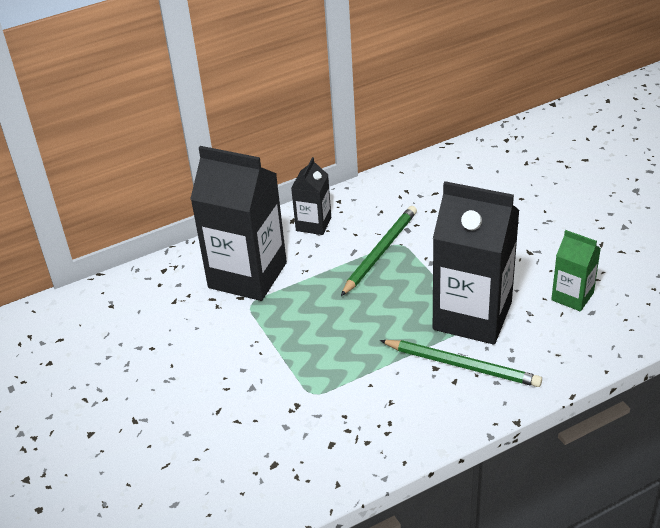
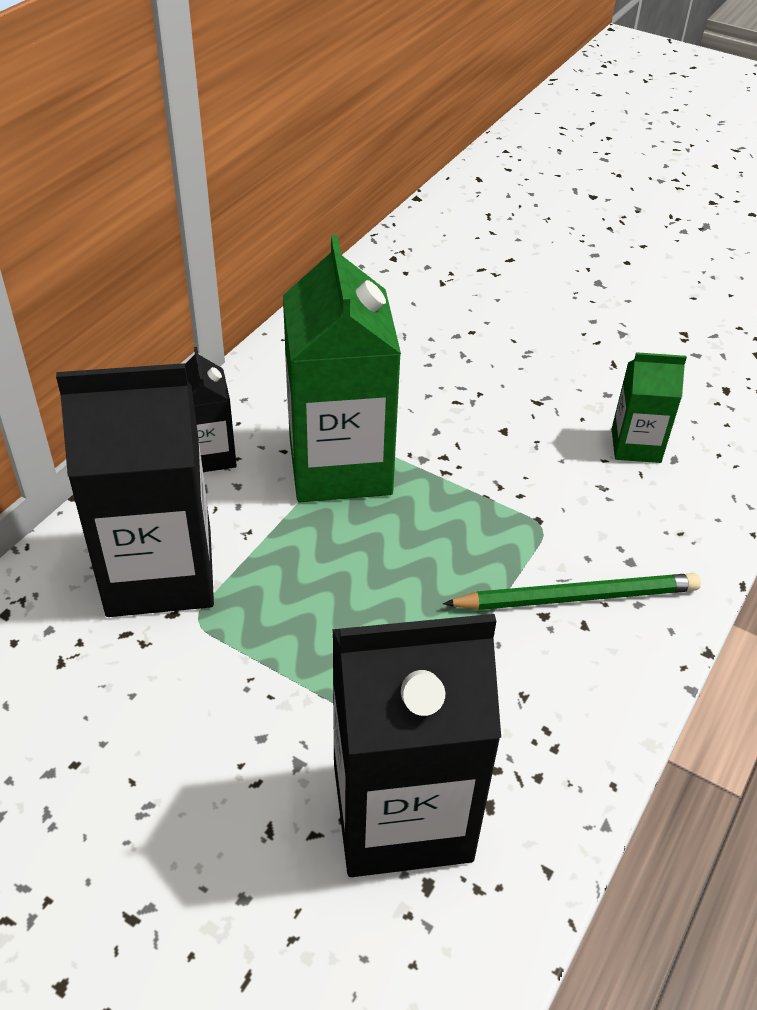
camera: 35 degrees left, 5 degrees up
green pencil [341,206,417,296] -> green carton [283,235,401,502]
black carton [433,181,520,345] -> black carton moved to [332,614,501,877]

